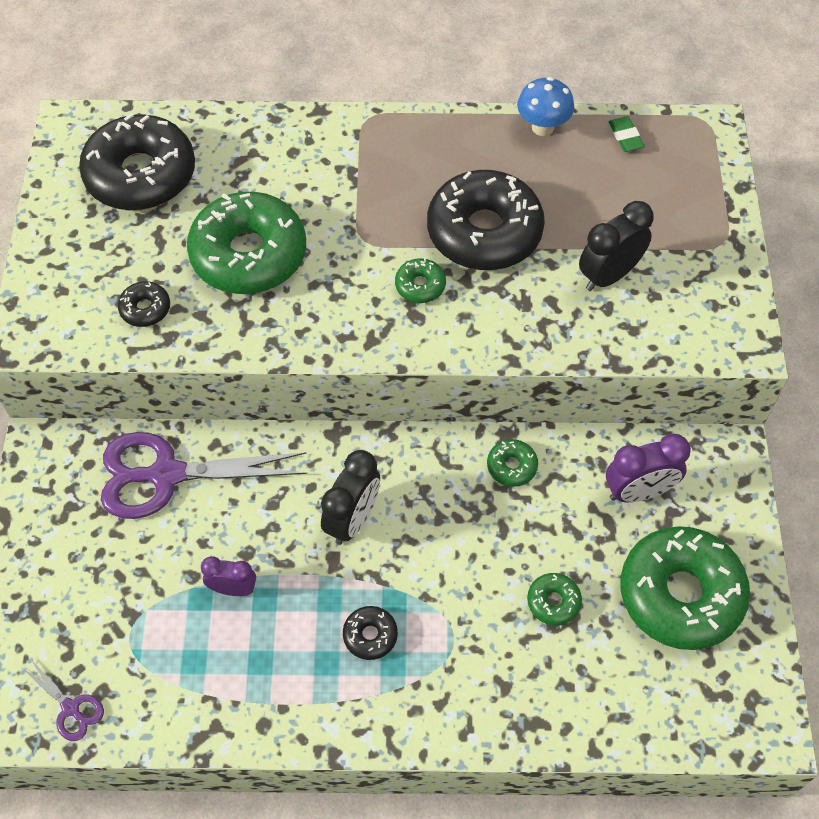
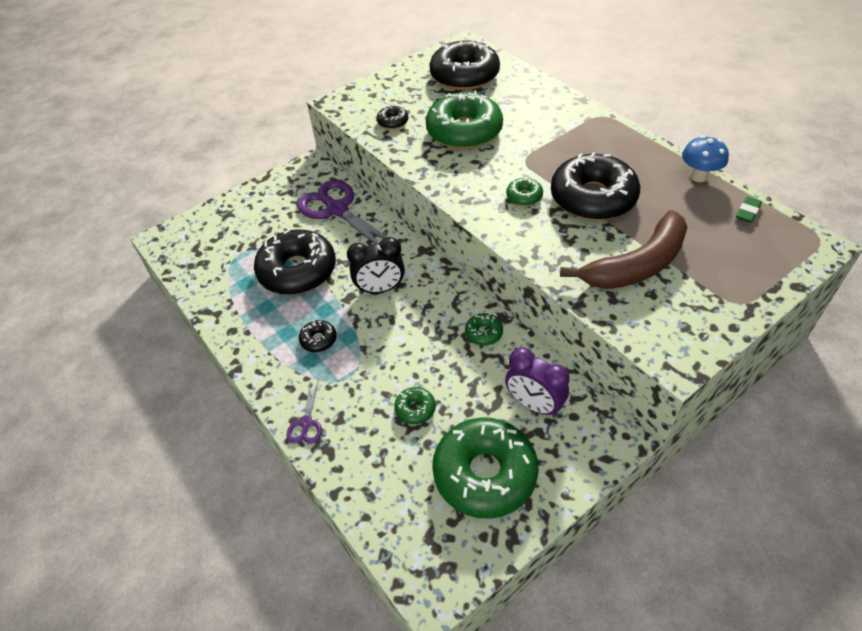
camera: 55 degrees right, 10 degrees down
purple scissors [21,660,104,741] -> purple scissors moved to [287,379,322,444]
purple clock [201,556,256,596] -> black donut [254,229,336,295]
black clock [579,201,654,291] -> brown banana [560,210,687,289]

